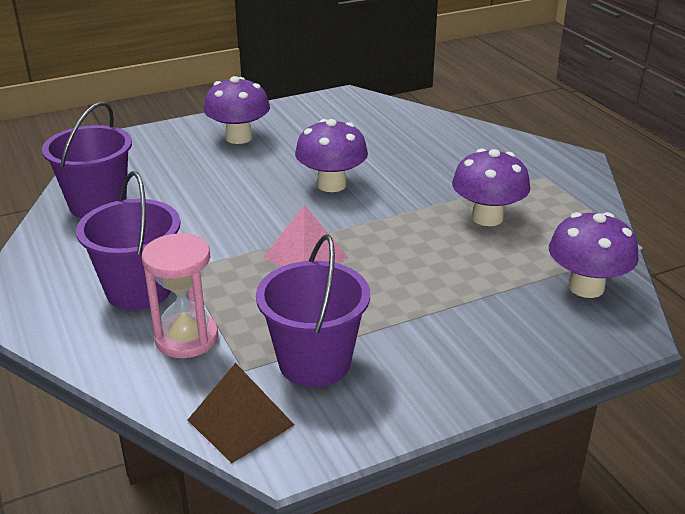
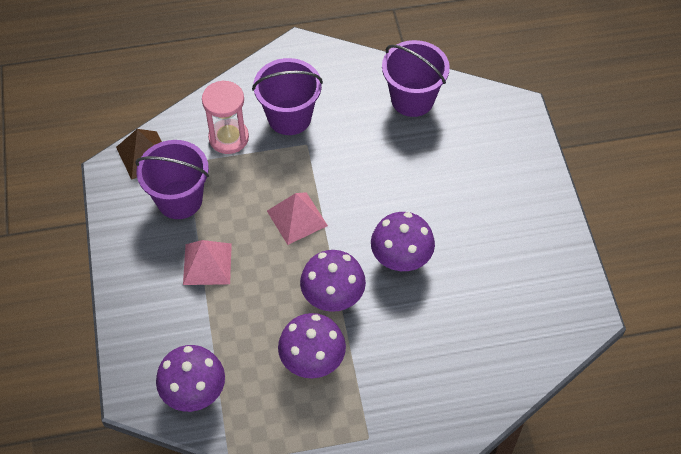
camera: 105 degrees right, 25 degrees up
purple mushroom [204,76,270,144] -> purple mushroom moved to [300,250,366,312]
none -> pink pyramid [183,240,232,285]

